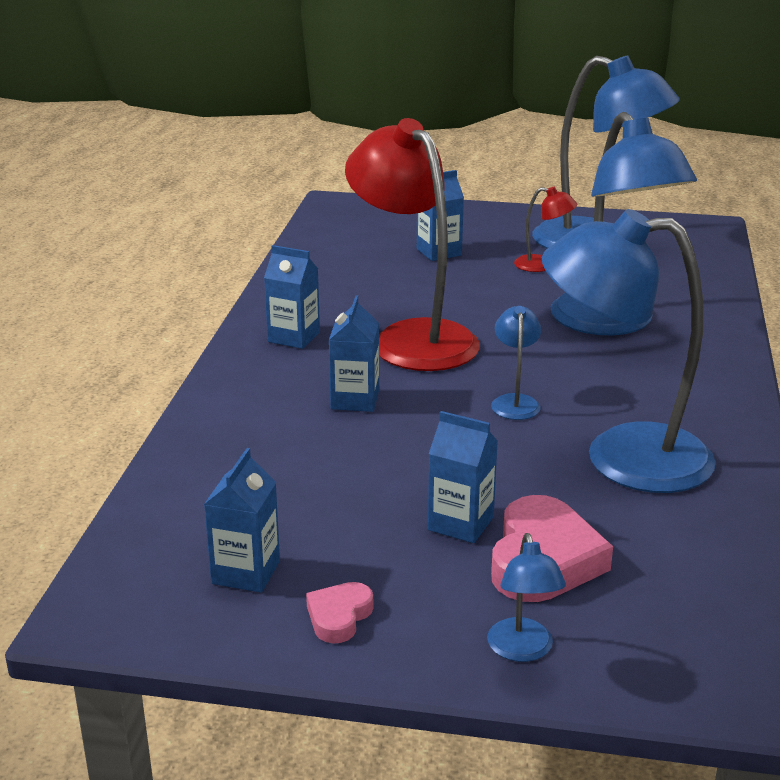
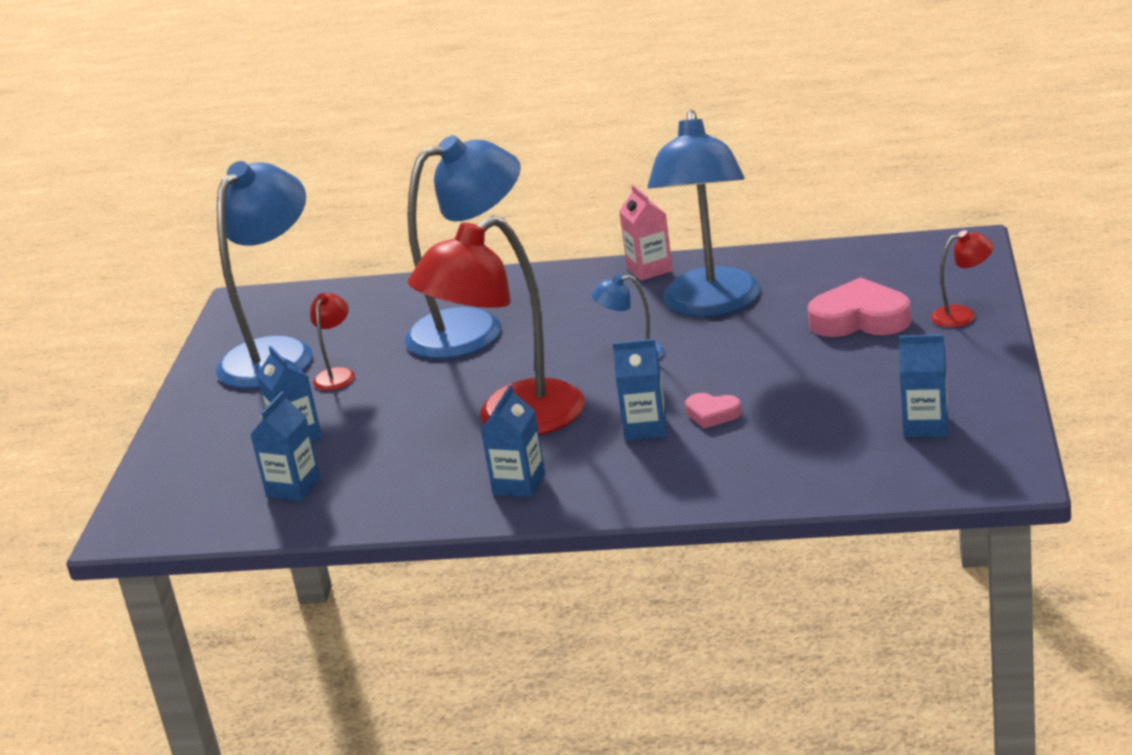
camera: 90 degrees left, 0 degrees up
pink heart [306,582,373,643] -> pink heart moved to [685,393,742,429]
blue carton [428,411,498,543] -> blue carton moved to [250,391,321,501]
blue lamp [487,533,566,662] -> red lamp [931,230,994,328]
none -> pink carton [619,185,673,281]

